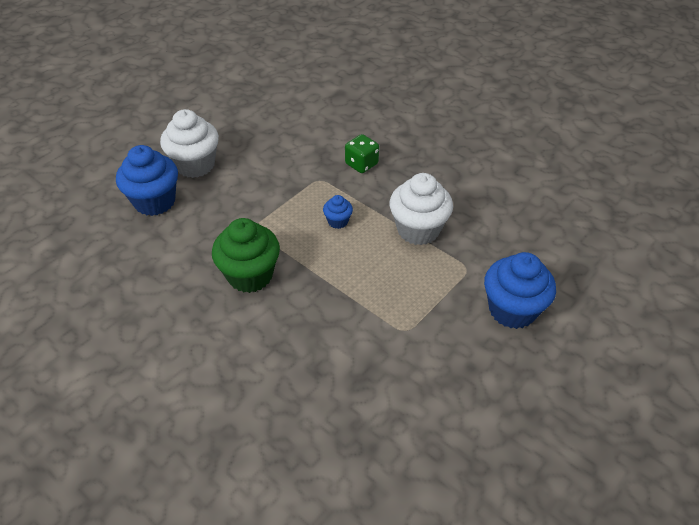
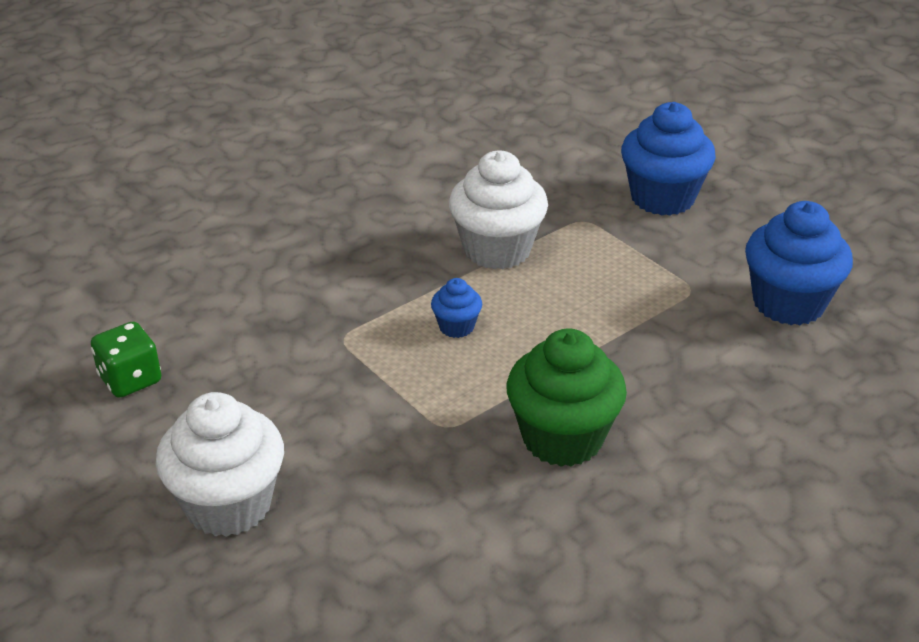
camera: 80 degrees left, 10 degrees down
blue cupcake [116,145,178,216] -> blue cupcake moved to [745,201,853,325]
green dice [345,134,379,173] -> green dice moved to [91,322,161,398]

